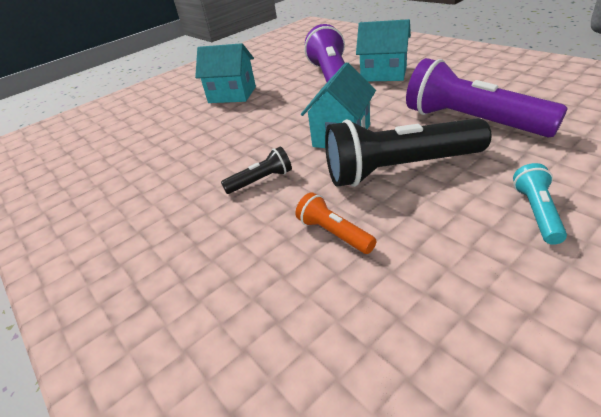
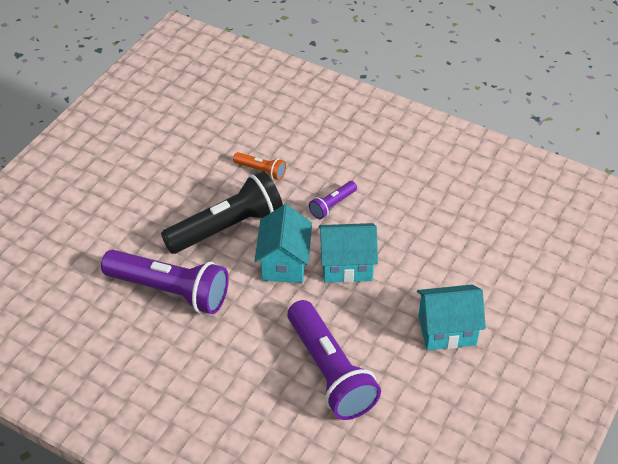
camera: 155 degrees right, 10 degrees up
black flashlight [221,146,292,194] -> purple flashlight [309,181,357,219]
turquoise house [356,19,411,81] -> turquoise house moved to [319,223,378,283]
turquoise flashlight [513,163,567,245] -> none

